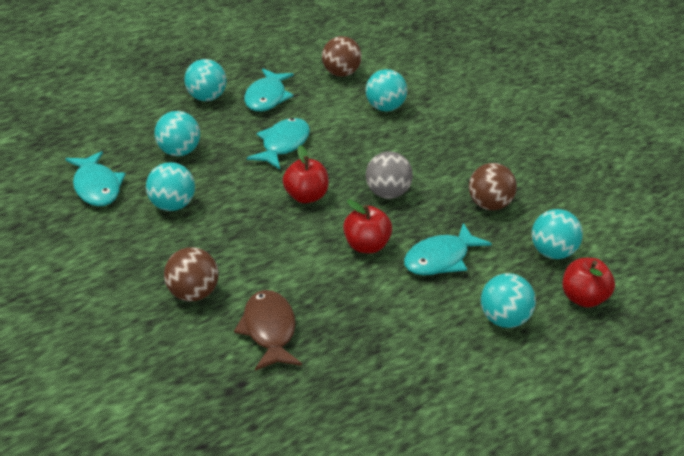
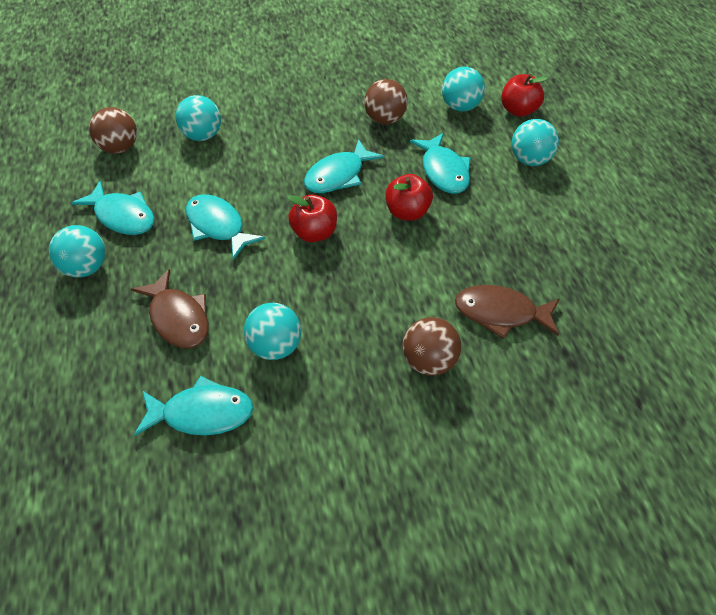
camera: 65 degrees left, 15 degrees up
turquoise ball [154,111,200,156] -> brown fish [131,269,209,349]
grey ball [366,151,413,199] -> turquoise fish [304,139,384,193]

